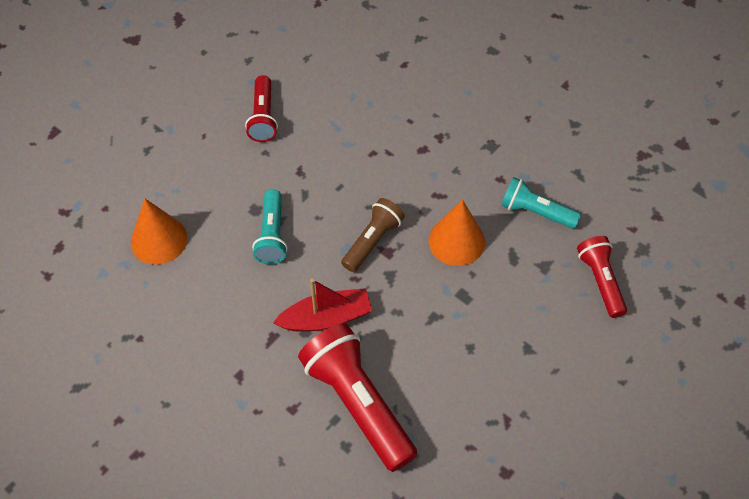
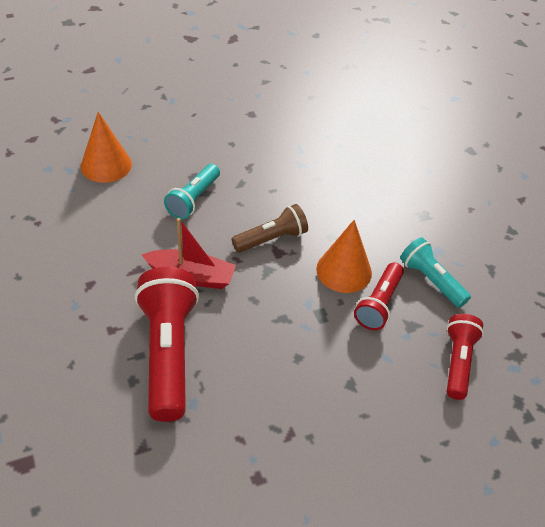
camera: 25 degrees right, 10 degrees down
red flashlight [245,75,278,142] -> red flashlight moved to [354,262,404,330]

